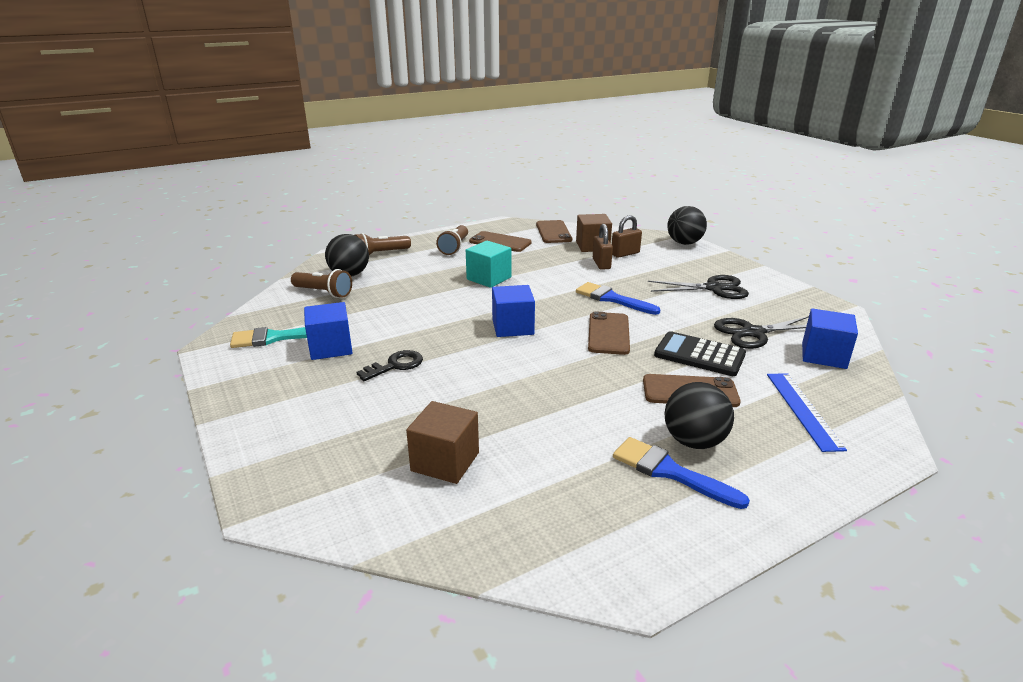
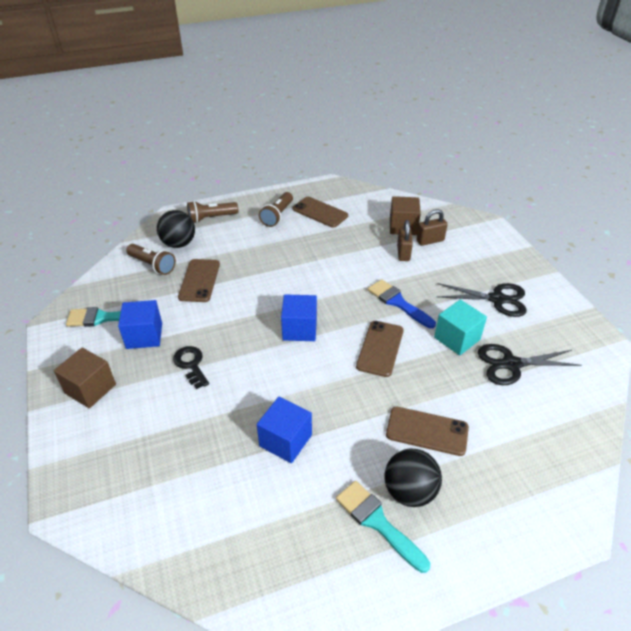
camera: 10 degrees right, 15 degrees up
black key [357,350,423,381] -> black key turned 90 degrees counterclockwise [173,346,209,389]
brown cube [406,401,479,484] -> brown cube moved to [54,348,116,408]
turquoise cube [466,241,511,288] -> turquoise cube moved to [434,299,487,356]
brown phone [536,220,572,243] -> brown phone moved to [178,259,220,302]
blue brush [613,437,750,509] -> turquoise brush [336,481,430,573]
black calculator [654,331,746,376] -> none
black ball [667,206,707,245] -> none
blue ruler [767,373,847,452] -> none
blue cube [802,309,858,369] -> blue cube moved to [257,397,312,463]

